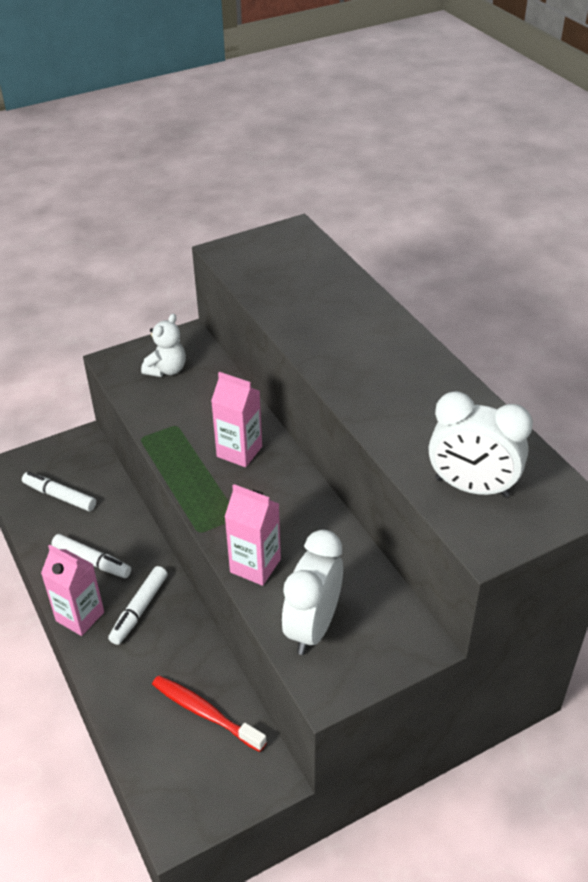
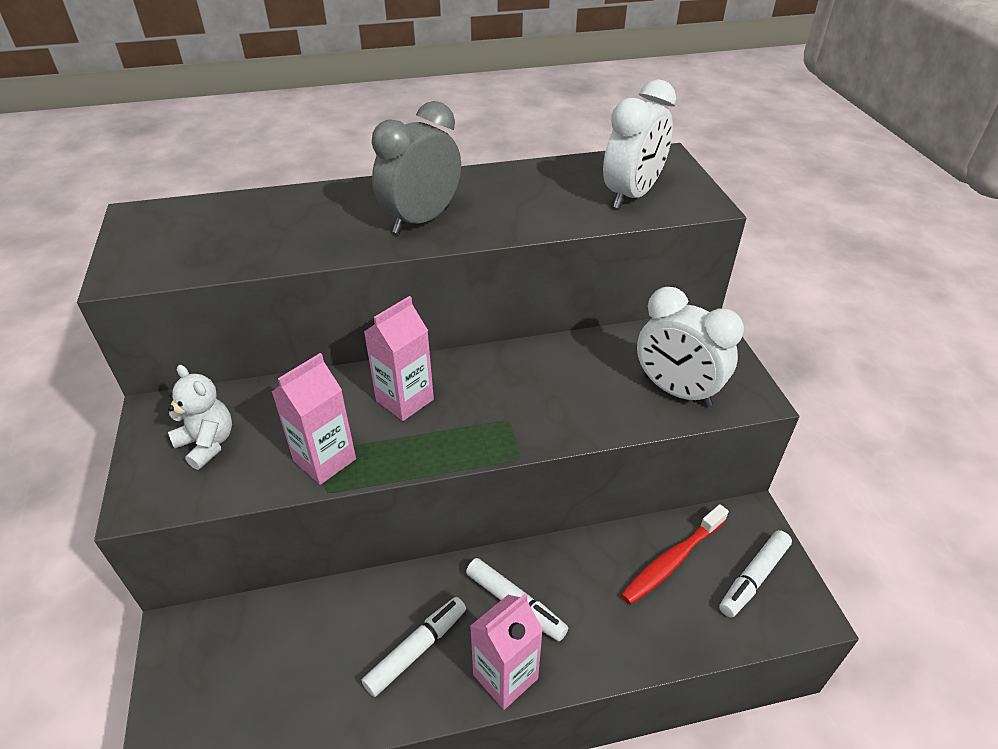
camera: 75 degrees left, 0 degrees up
white marker [22,472,96,511] -> white marker moved to [719,530,792,618]
pink carton [225,484,281,586] -> pink carton moved to [272,353,356,485]
none -> grey clock [372,101,461,234]

